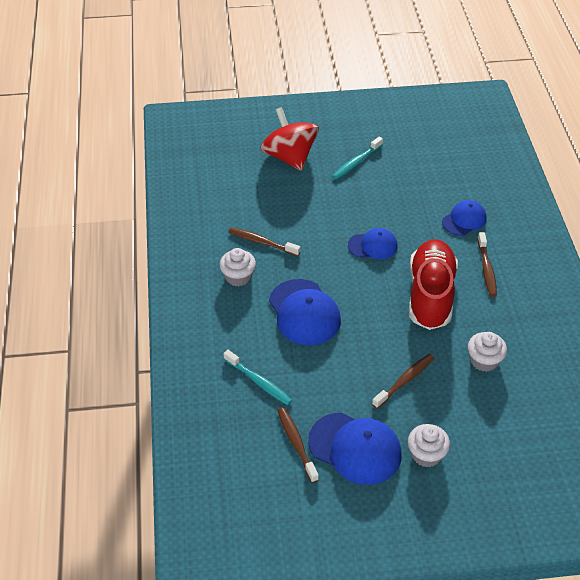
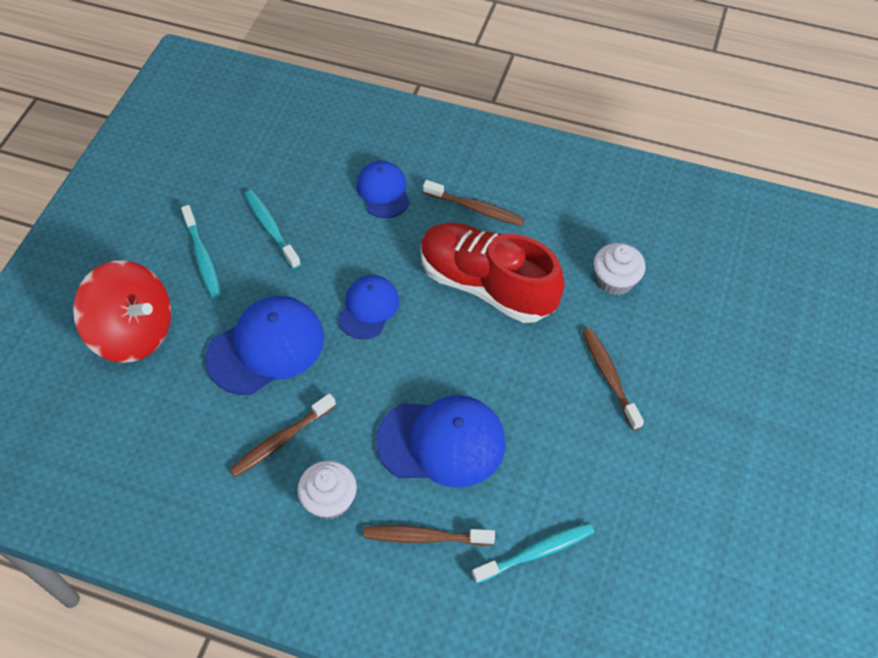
camera: 65 degrees left, 10 degrees up
red spinning top [260,107,319,171] -> red spinning top turned 150 degrees counterclockwise [73,260,171,363]
brown toothbrush [277,407,319,483] -> brown toothbrush moved to [364,525,495,546]
blue cap [308,412,402,485] -> blue cap moved to [205,296,324,395]
white cupcake [408,424,450,467] -> none
none -> turquoise toothbrush [244,190,301,269]

